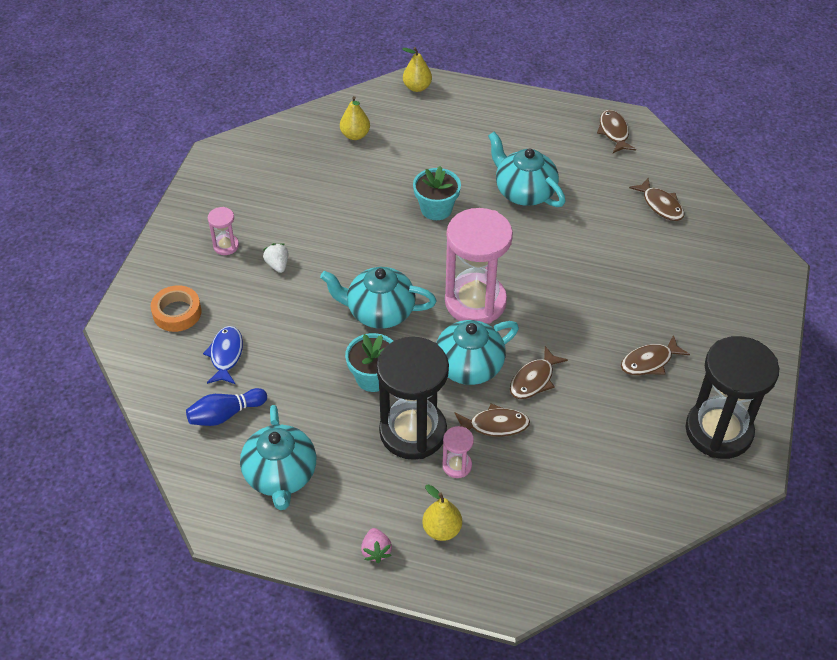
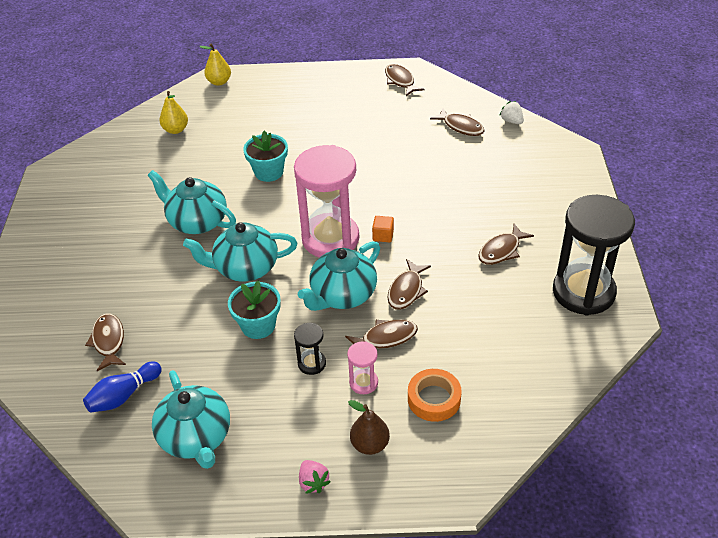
camera: 15 degrees left, 5 degrees down
orange tape [150,285,202,332] -> orange tape moved to [408,369,462,422]
blue fish [203,326,243,384] -> brown fish [85,313,126,371]
pink hourglass [208,207,239,255] -> none
white strawberry [263,243,288,273] -> white strawberry moved to [499,101,524,124]
black hourglass [376,337,449,460] -> black hourglass [294,323,326,375], size x0.43
yellow pear [422,484,462,541] -> brown pear [348,400,390,455]
turquoise teapot [488,131,566,207] -> turquoise teapot moved to [148,170,236,234]
none -> orange cube [372,216,394,242]

